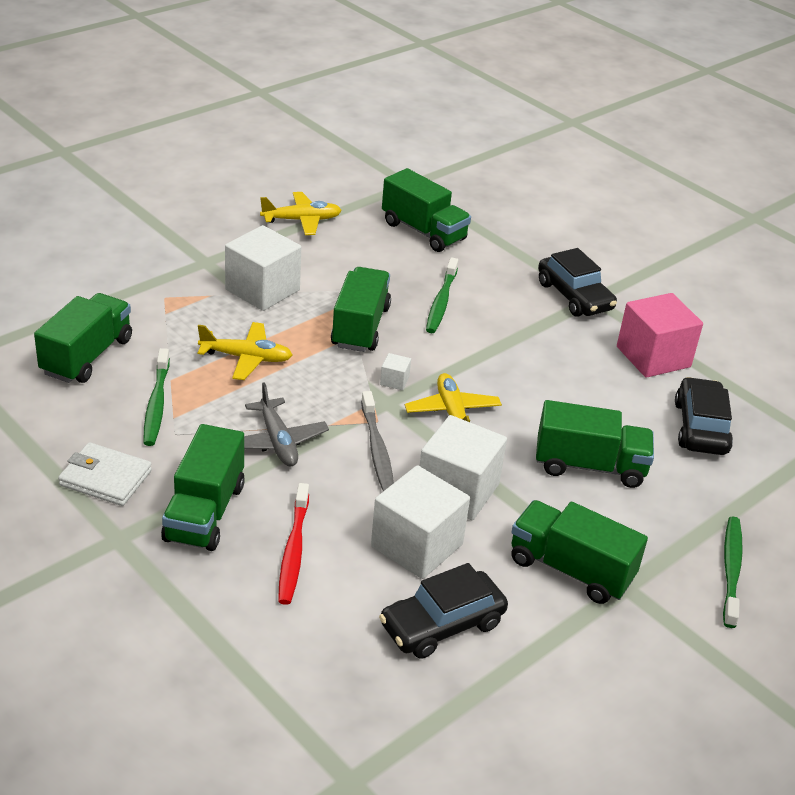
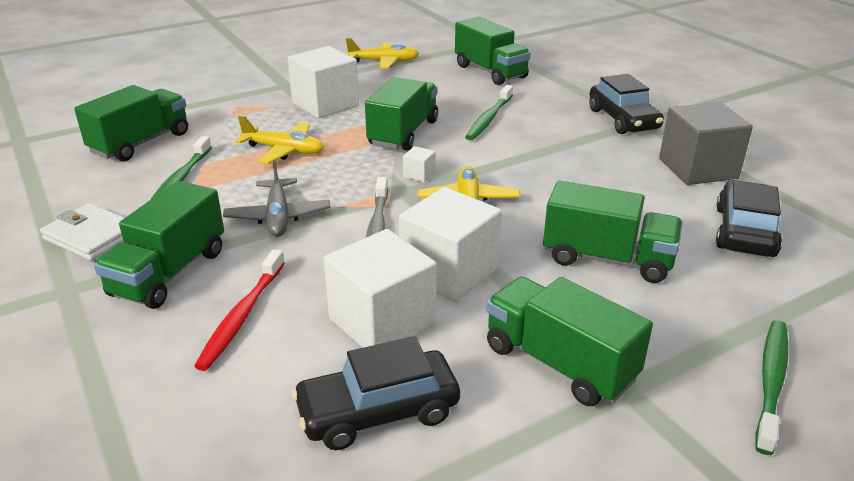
camera: 15 degrees right, 5 degrees down
pink cube [617,293,703,378] -> grey cube [659,102,753,185]

